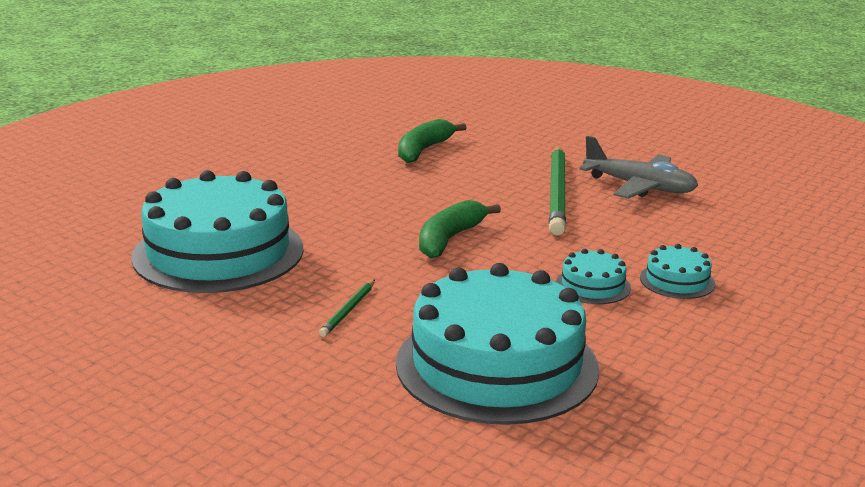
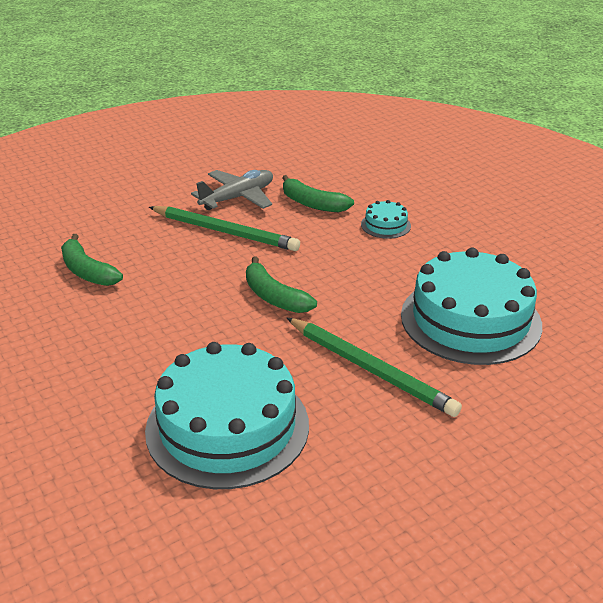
camera: 70 degrees left, 10 degrees up
green pencil [319,280,375,337] -> green pencil [287,318,462,417], size x2.22
turquoise cake [556,249,631,304] -> none
none -> green banana [282,175,354,212]

